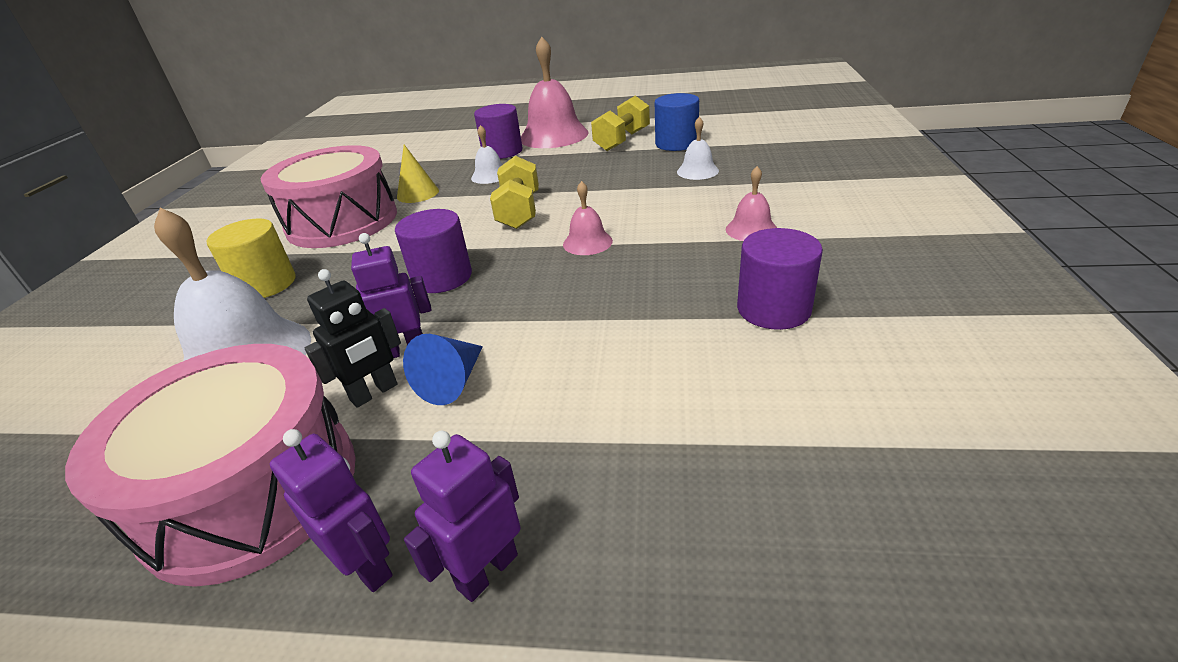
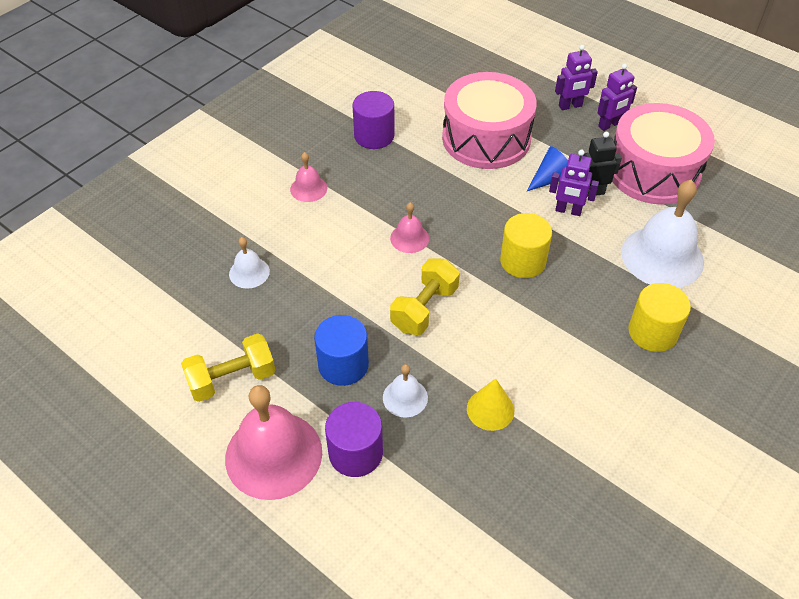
camera: 150 degrees left, 15 degrees up
pink drum [261,145,397,248] -> pink drum moved to [442,72,537,169]
purple robot [270,429,393,592] -> purple robot turned 105 degrees counterclockwise [597,63,637,131]
purple cylinder [395,209,472,293] -> yellow cylinder [500,213,552,278]
blue cylinder [655,93,699,151] -> blue cylinder moved to [314,315,369,386]

